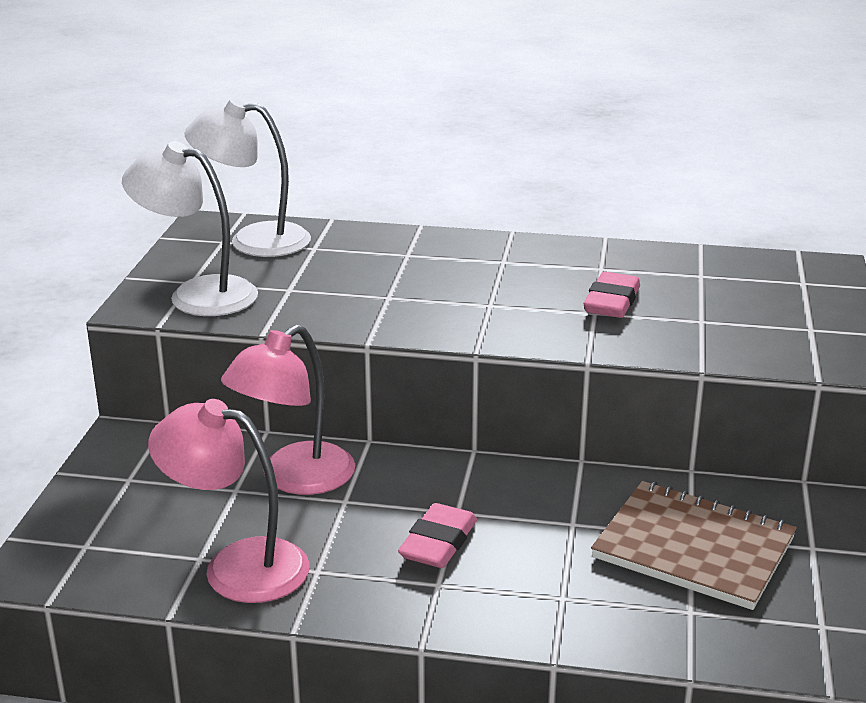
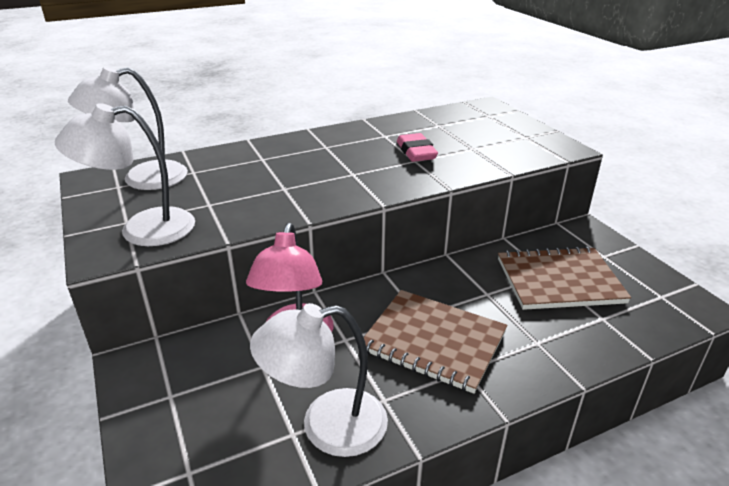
camera: 35 degrees left, 5 degrees up
pink lamp [148,399,310,603] -> white lamp [250,303,388,457]
pink eraser [398,503,477,568] -> brown notebook [364,290,507,394]

